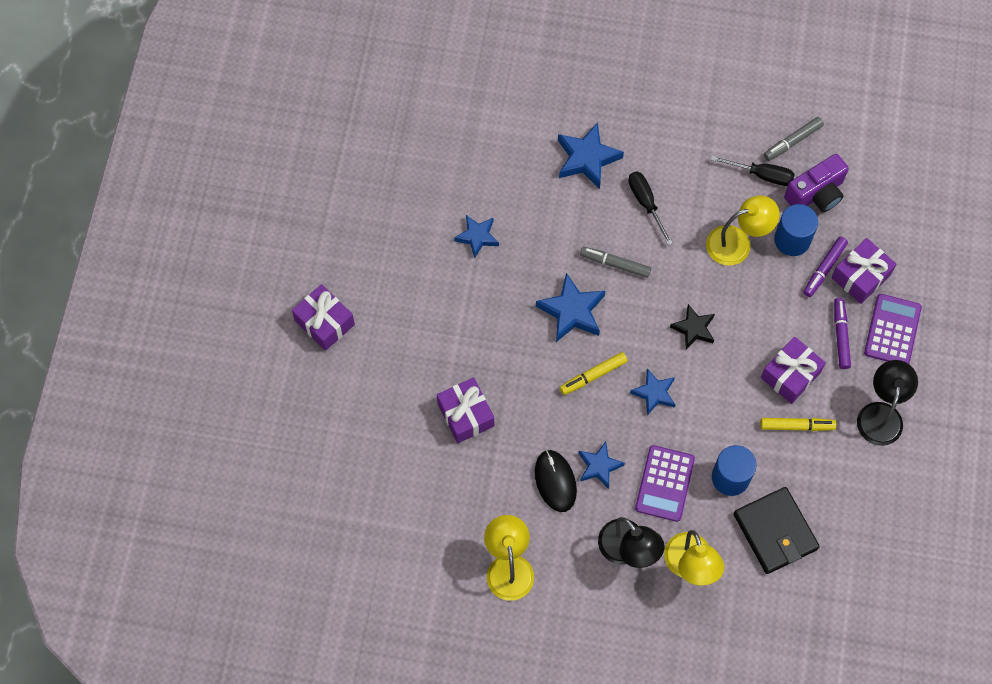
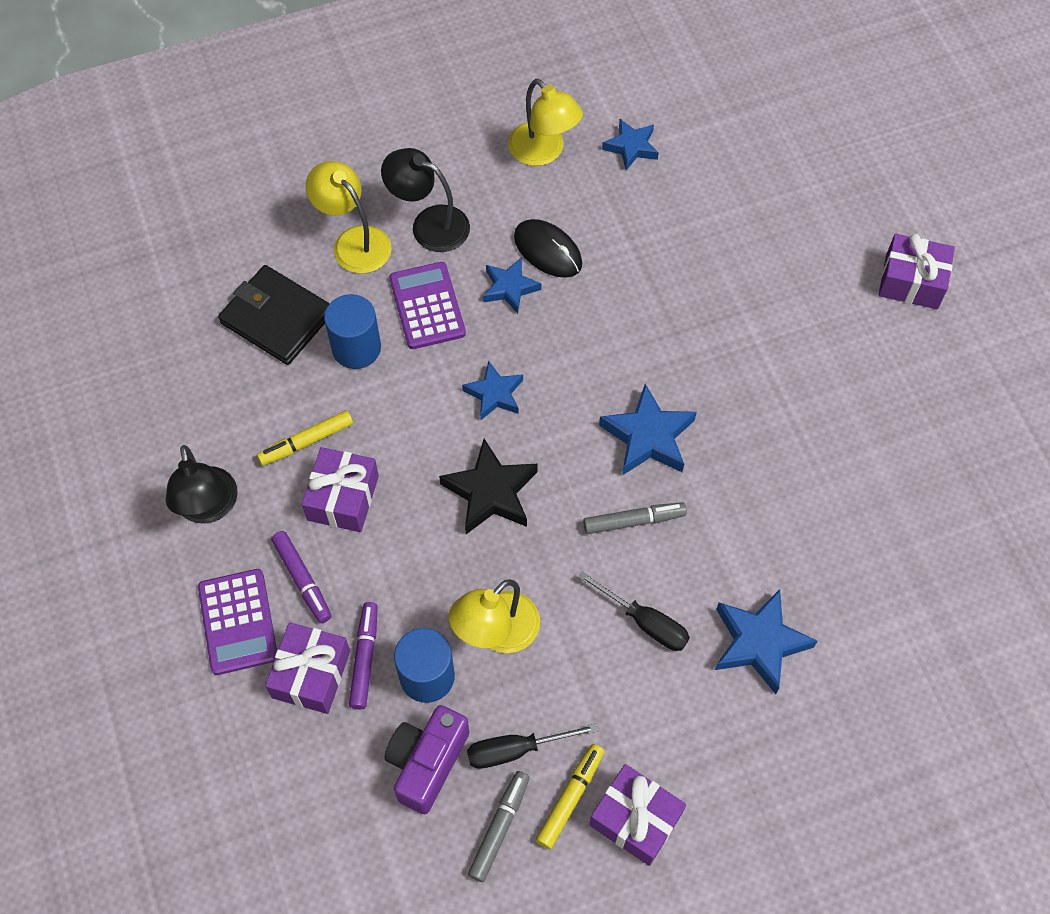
camera: 150 degrees right, 5 degrees down
purple gift [437,378,494,443] -> purple gift moved to [589,764,686,866]
blue star [454,215,499,258] -> blue star moved to [602,119,659,170]
yellow marker [560,352,628,395] -> yellow marker moved to [536,744,604,849]
black star [670,304,715,349] -> black star [439,439,538,534], size x1.54

